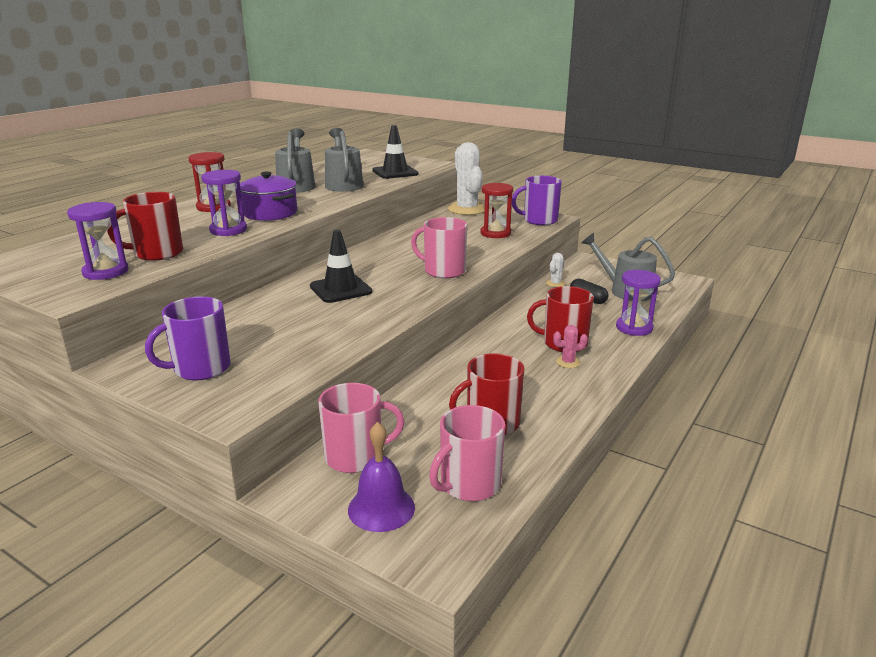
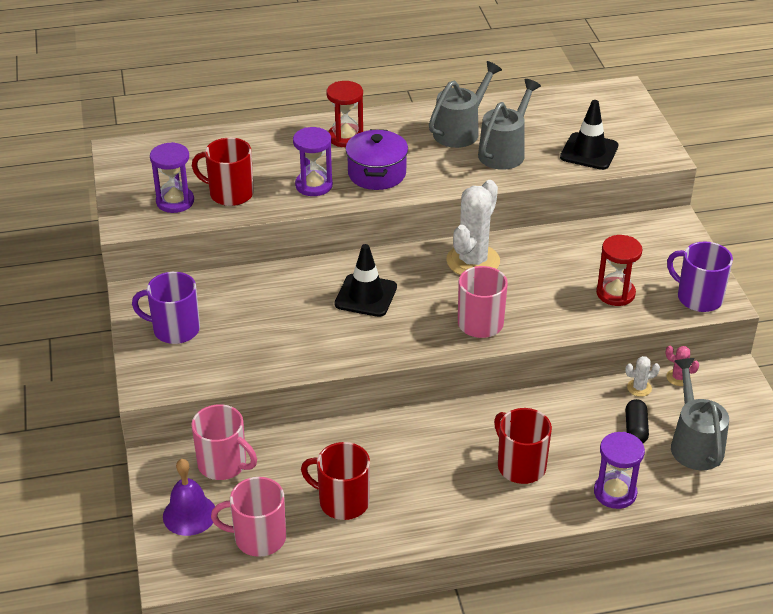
camera: 45 degrees right, 15 degrees up
white cactus [448,142,485,215] -> white cactus moved to [446,180,500,275]
pink cactus [553,325,588,368] -> pink cactus moved to [665,346,699,386]

